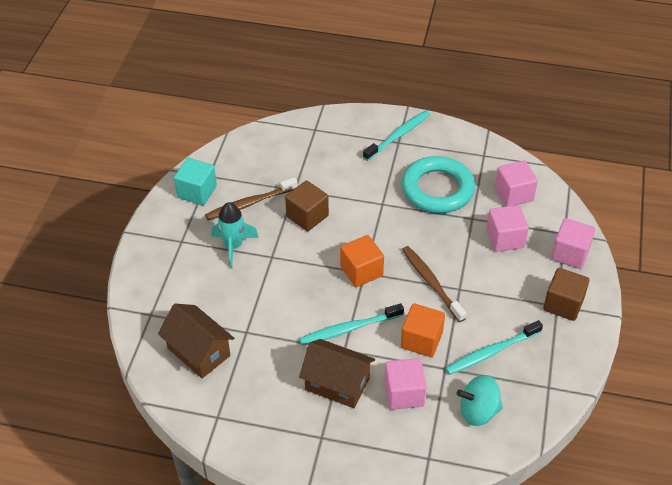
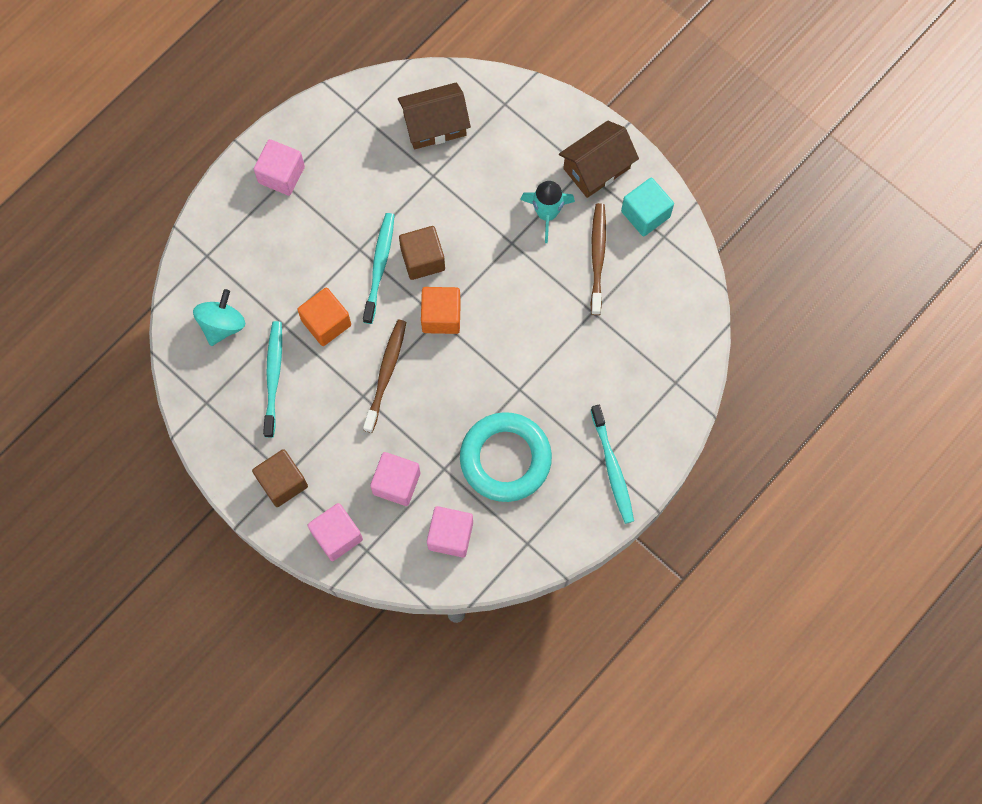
camera: 120 degrees right, 25 degrees up
brown cube [285,180,329,231] -> brown cube moved to [399,226,445,280]
brown house [299,339,375,408] -> brown house moved to [559,121,639,198]
pink cube [384,358,427,410] -> pink cube moved to [254,139,305,196]
brown toothbrush [402,246,466,322] -> brown toothbrush turned 75 degrees counterclockwise [363,319,406,433]

